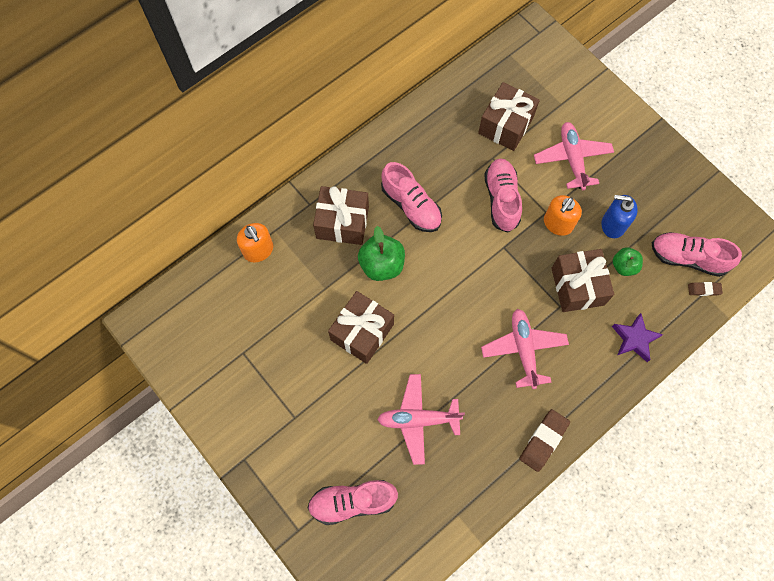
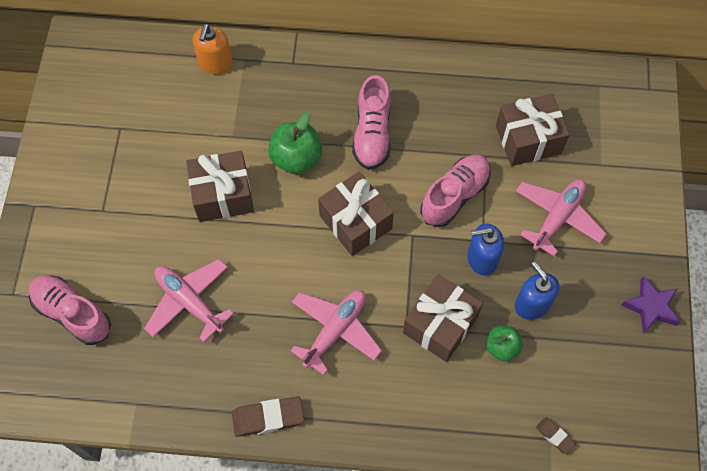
camera: 45 degrees right, 5 degrees down
brown gift [313,186,369,245] -> brown gift moved to [318,171,394,256]
orange soap dispenser [544,195,582,236] -> blue soap dispenser [467,224,504,275]
purple star [612,313,663,362] -> purple star moved to [621,276,680,334]
pink shoe [652,232,742,277] -> none

